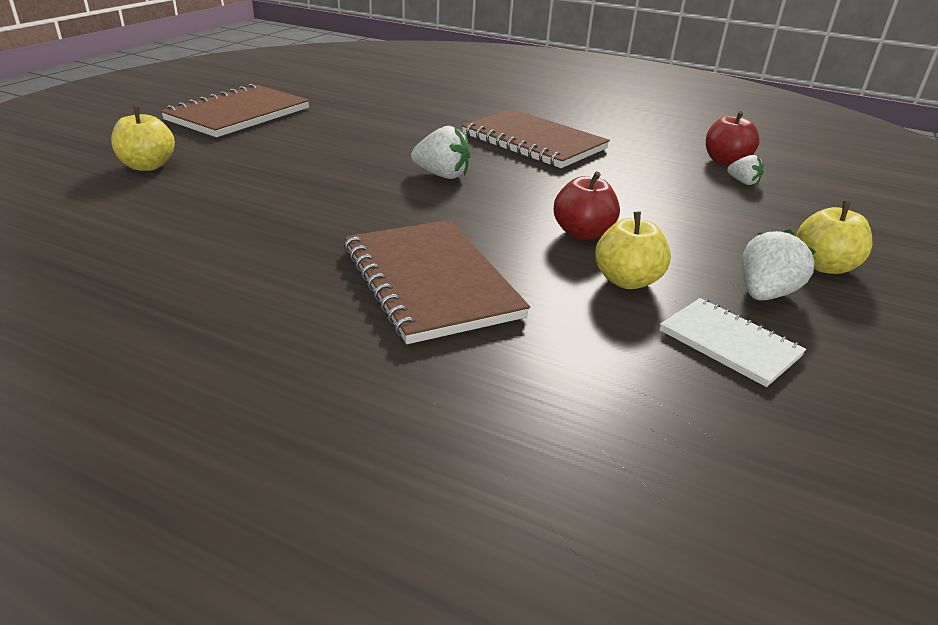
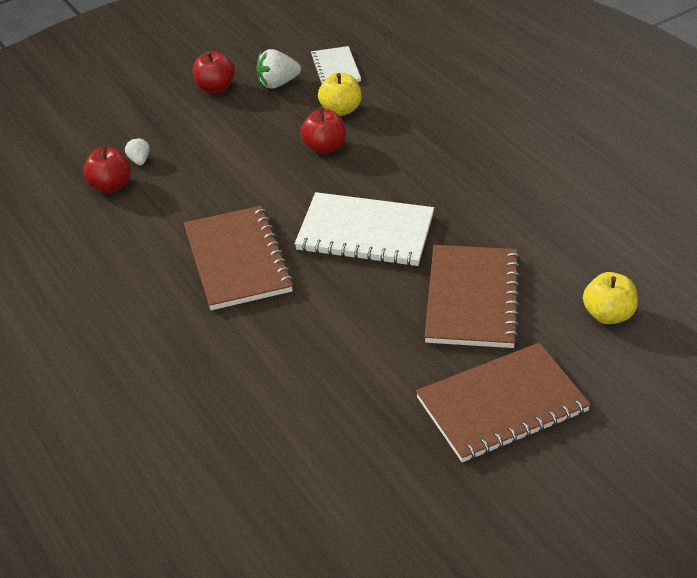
camera: 145 degrees left, 10 degrees up
brown notebook [344,220,530,344] -> brown notebook moved to [424,245,520,348]
white strawberry [411,126,470,179] -> white notebook [295,192,434,266]
yellow apple [796,201,872,274] -> red apple [193,51,235,93]

